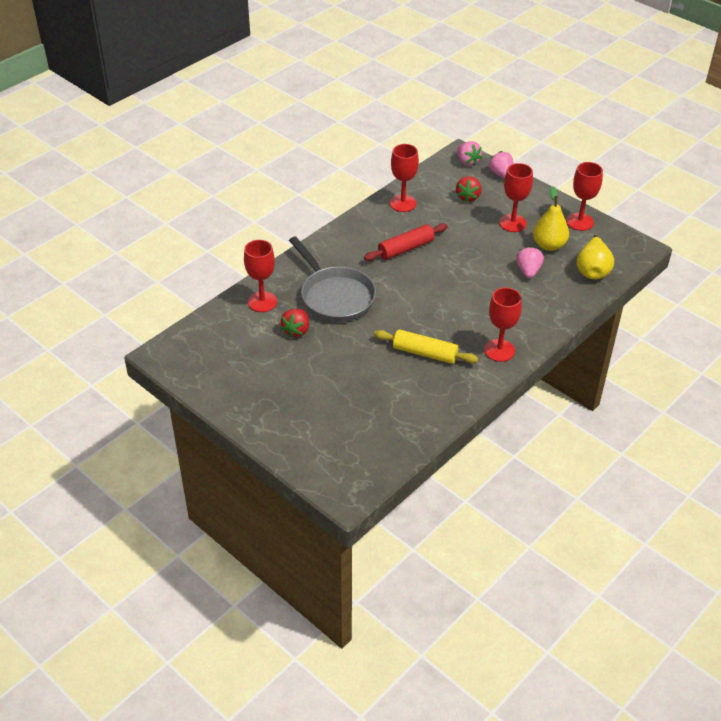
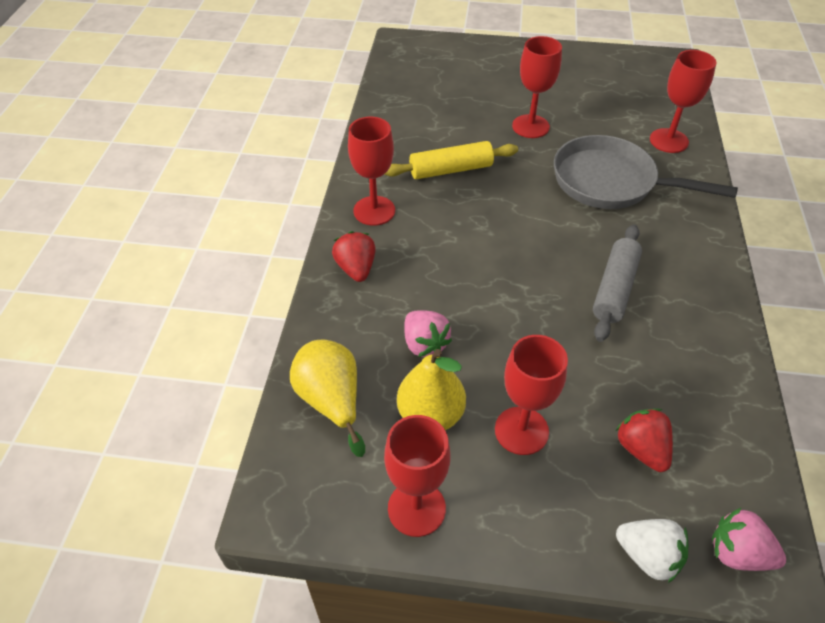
camera: 145 degrees right, 5 degrees up
red strawberry [281,309,309,338] -> red strawberry moved to [332,231,376,282]
red rolling pin [364,223,448,261] -> grey rolling pin [593,224,642,342]
red goblet [390,144,419,212] -> red goblet moved to [512,36,562,138]
pink strawberry [489,151,513,178] -> white strawberry [616,519,688,583]

